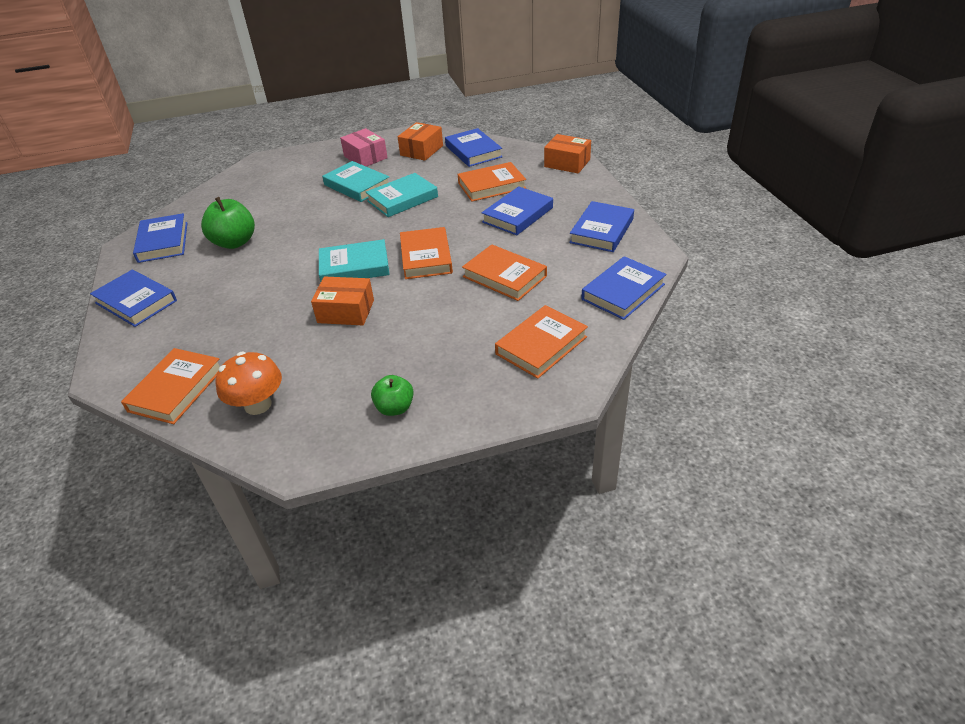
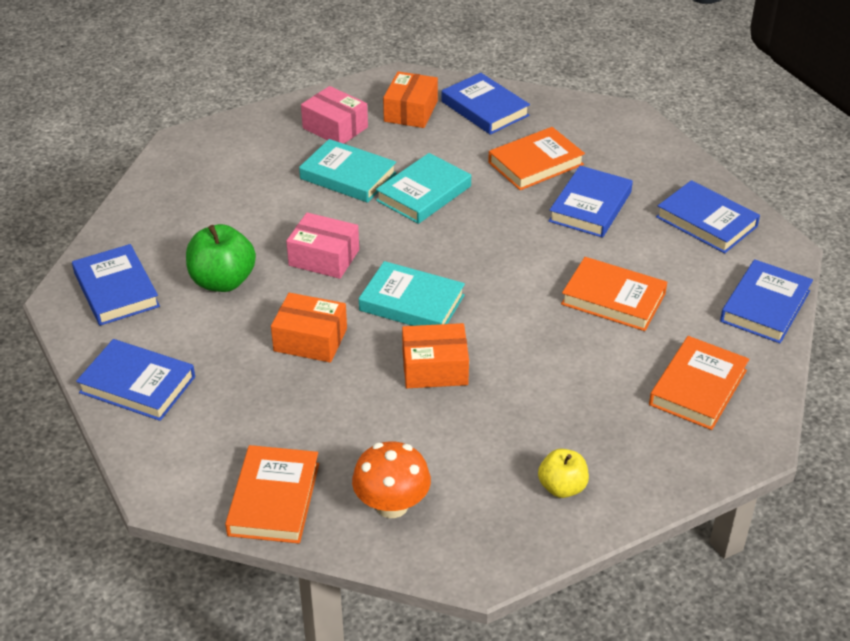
camera: 15 degrees left, 0 degrees up
turquoise book [319,239,390,282] -> turquoise book turned 45 degrees clockwise [359,261,465,326]
green apple [371,375,414,416] -> yellow apple [538,449,589,498]
orange book [400,227,453,279] -> none
orange box [544,134,591,173] -> orange box moved to [271,293,347,363]
blue book [569,201,634,252] -> blue book turned 60 degrees counterclockwise [656,180,760,253]
none -> pink box [286,213,359,279]

